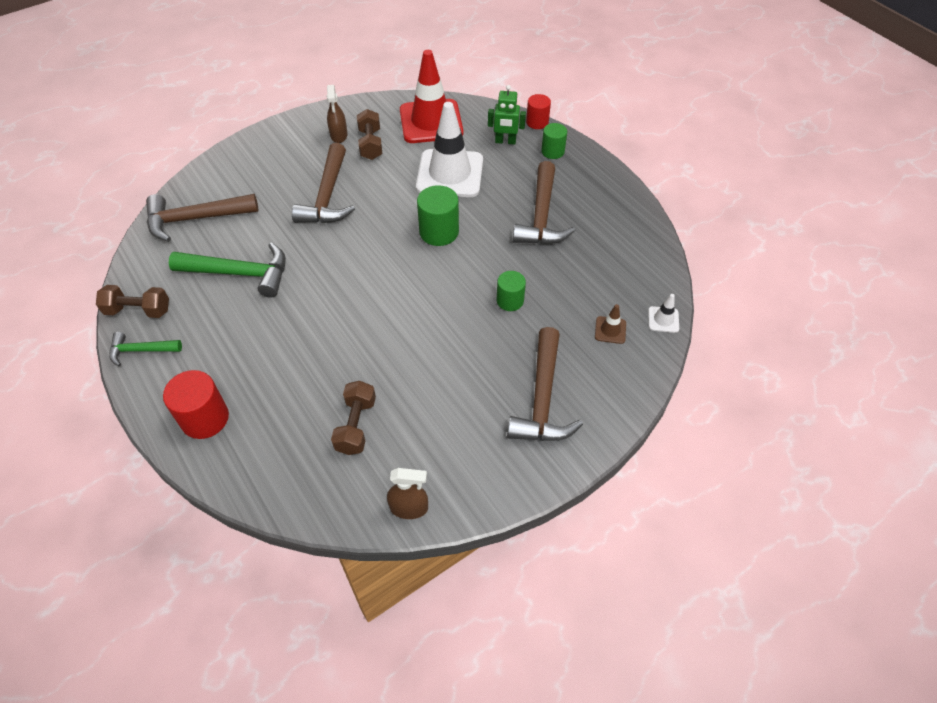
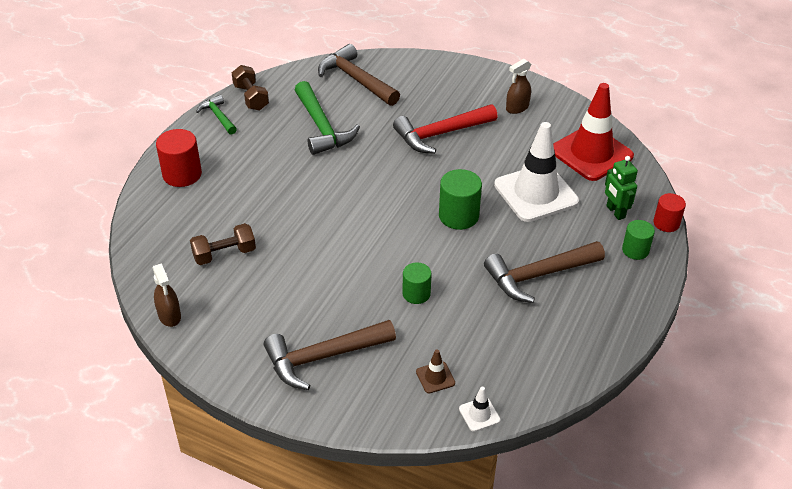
camera: 60 degrees right, 10 degrees down
brown hammer [292,143,355,223] -> red hammer [393,104,498,154]
brown dumbbell [357,109,382,160] -> none

